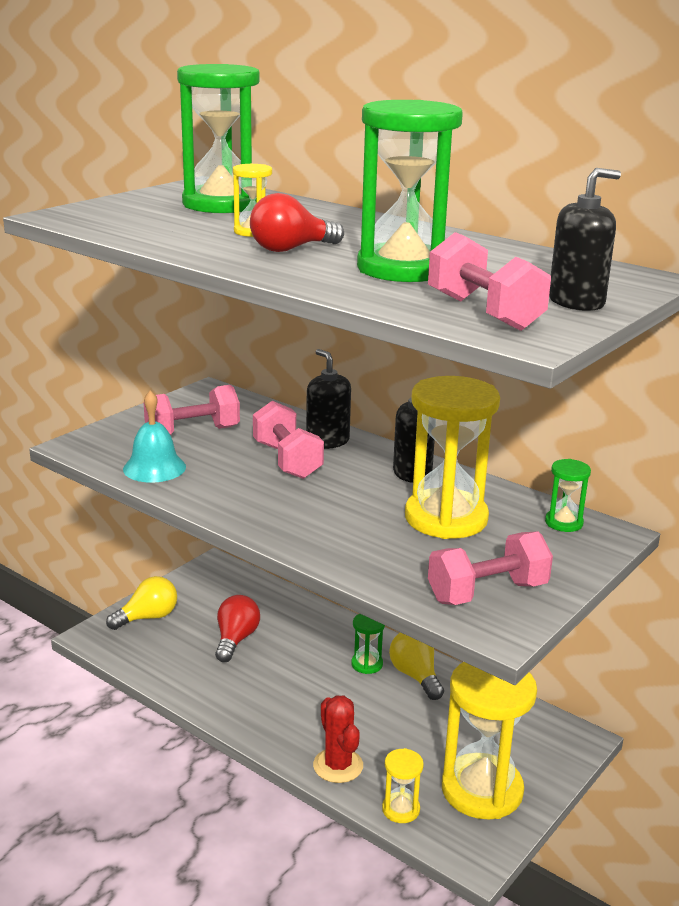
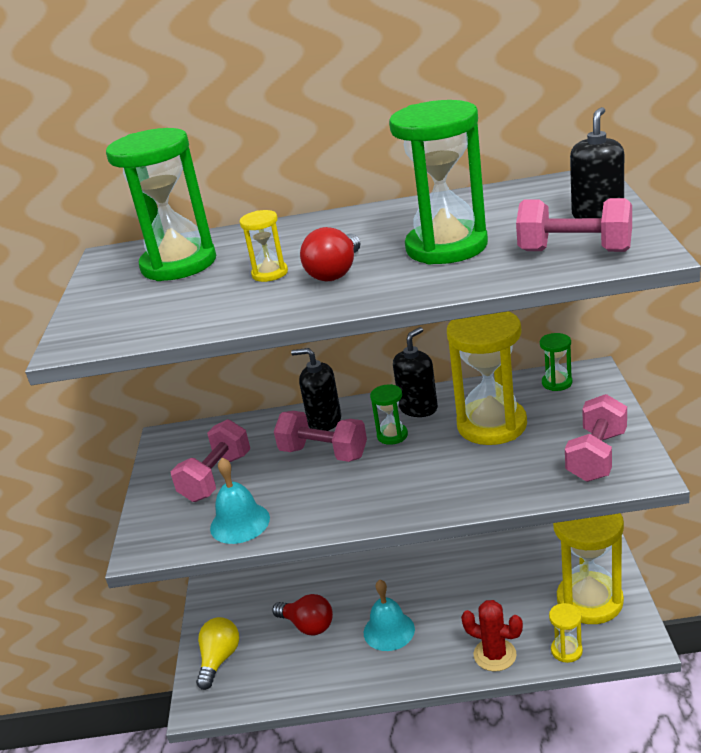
camera: 35 degrees left, 5 degrees up
red light bulb [215,595,260,662] -> red light bulb turned 150 degrees clockwise [272,594,333,636]
green hourglass [351,614,385,674] -> green hourglass moved to [370,384,408,445]
yellow light bulb [389,632,444,700] -> none
none -> turquoise bell [364,580,415,651]

